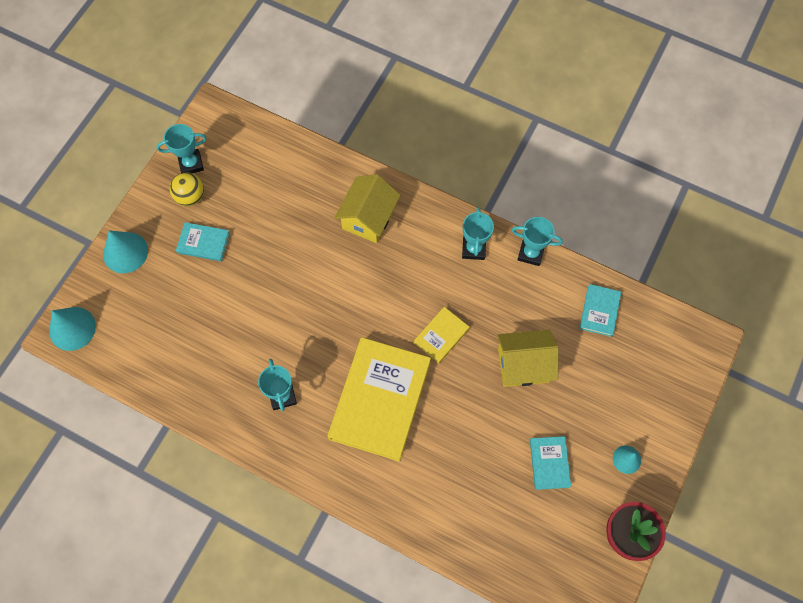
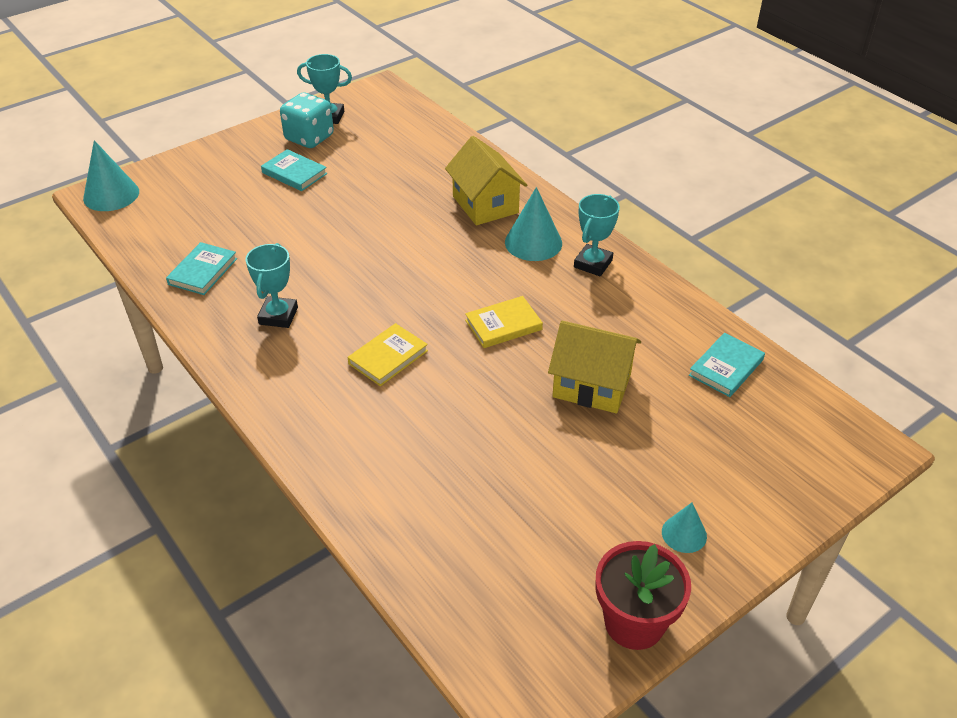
camera: 25 degrees right, 25 degrees down
turquoise cone [103,230,148,273] -> turquoise cone moved to [505,187,562,261]
yellow ball [170,172,204,206] -> turquoise dice [280,93,334,148]
yellow book [328,337,431,462] -> yellow book [348,323,428,386], size x0.46
yellow house [335,174,400,243] -> yellow house turned 75 degrees counterclockwise [445,136,527,225]
turquoise trophy [512,217,563,266] -> none
turquoise book [530,436,571,490] -> turquoise book moved to [166,242,237,295]

